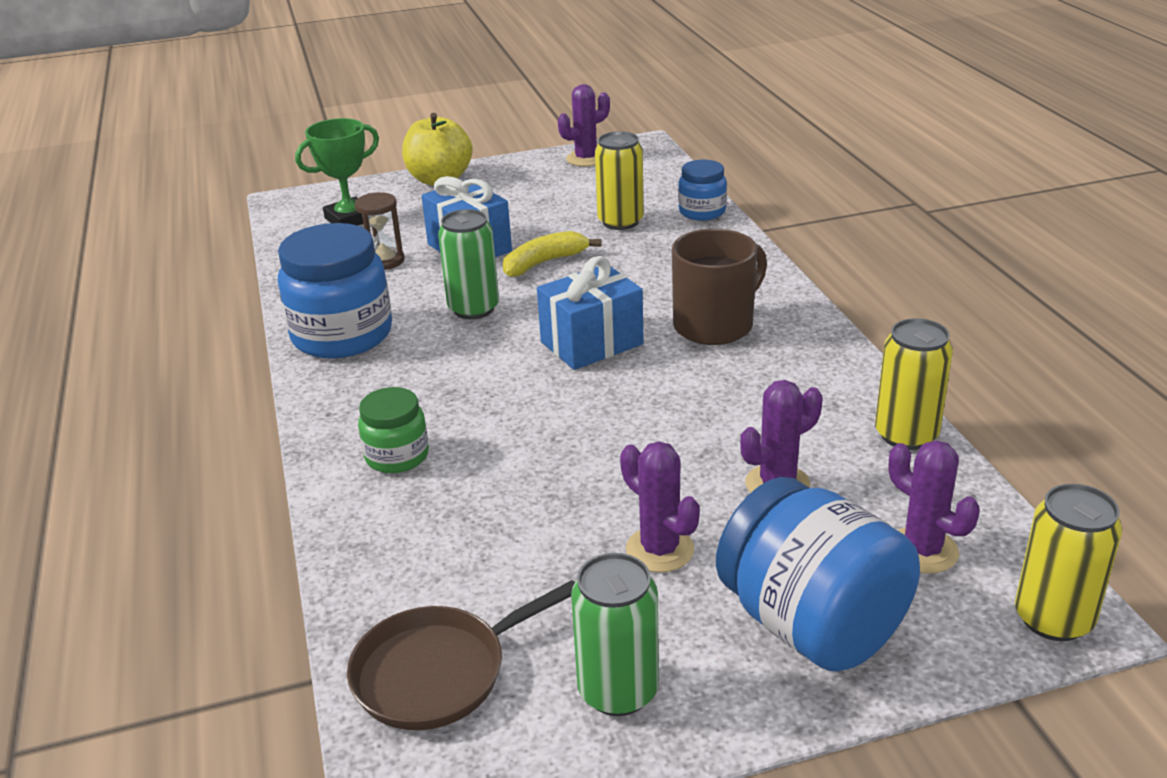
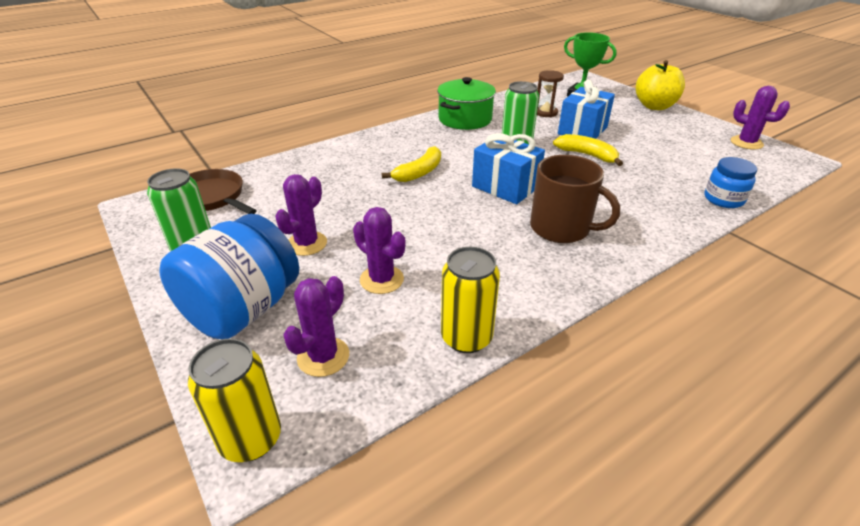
camera: 70 degrees right, 5 degrees up
blue jar [278,223,392,359] -> green pot [437,77,496,130]
green jar [358,387,429,473] -> none
yellow can [595,131,644,230] -> none
none -> yellow banana [382,146,441,182]

